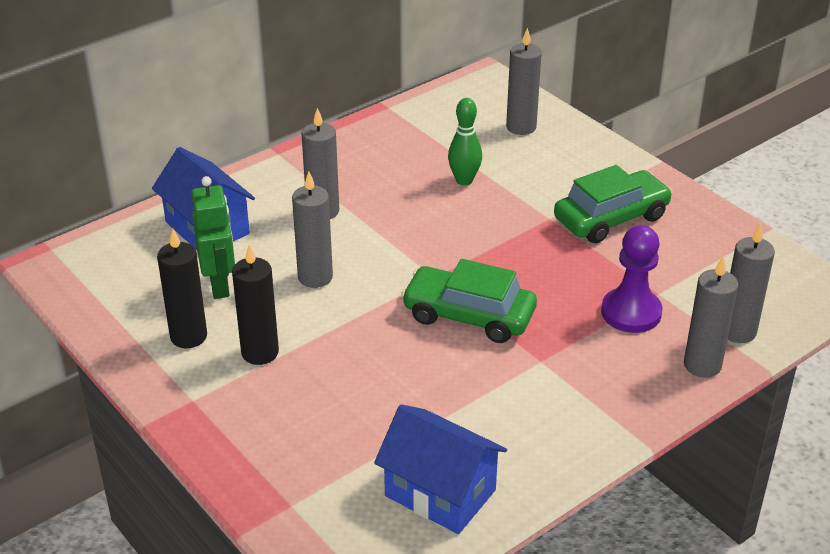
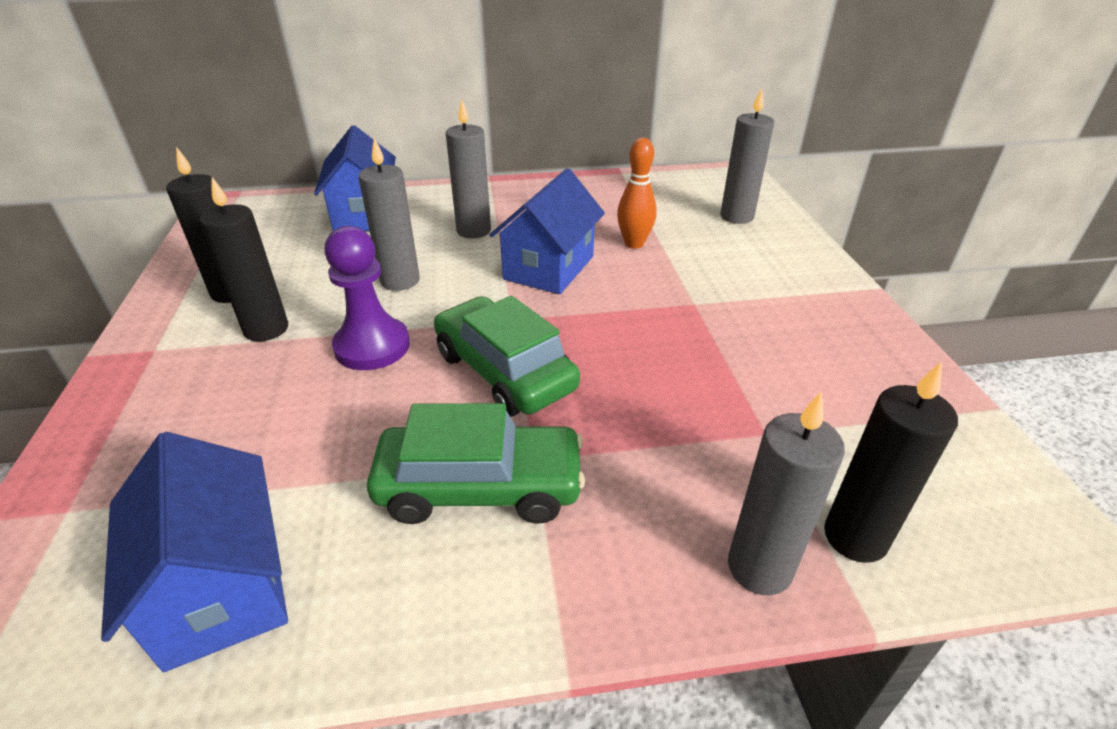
camera: 30 degrees right, 0 degrees up
green robot [191,176,235,299] -> none
green bowling pin [448,98,482,185] -> orange bowling pin [617,138,657,249]
green car [554,165,673,243] -> green car moved to [367,403,585,524]
purple pawn [601,225,663,333] -> purple pawn moved to [324,226,410,370]
grey candle [728,223,775,343] -> black candle [824,362,958,563]
none -> blue house [490,168,605,294]

